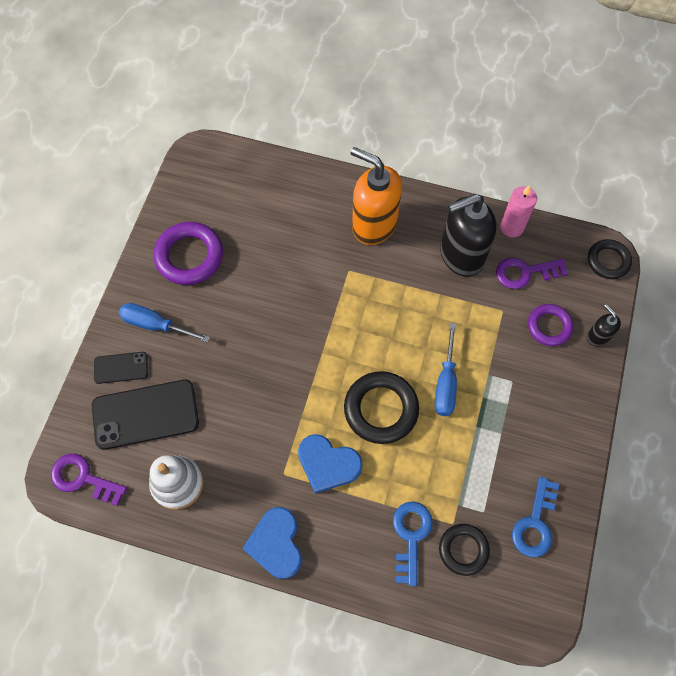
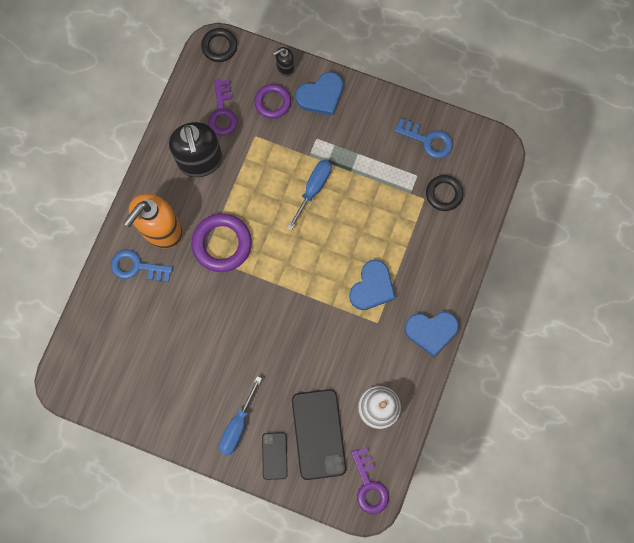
camera: 85 degrees left, 10 degrees up
purple key [51,454,127,506] -> purple key turned 45 degrees counterclockwise [351,447,389,514]
purple ring [153,222,223,285] -> purple ring moved to [191,213,252,272]
black ring [344,371,419,444] -> none
blue key [393,501,432,586] -> blue key moved to [111,249,173,282]
blue screwdriver [435,323,457,416] -> blue screwdriver turned 75 degrees counterclockwise [287,160,332,230]
pink candle [500,185,537,237] -> none
none -> blue heart [296,72,343,116]

